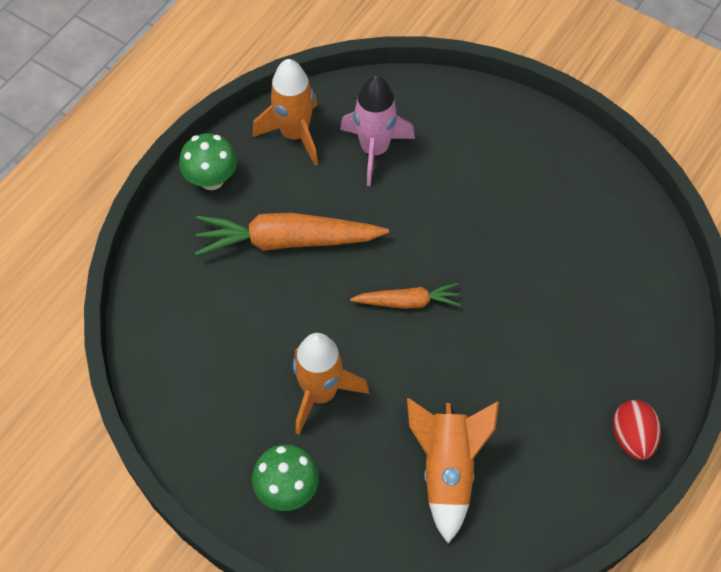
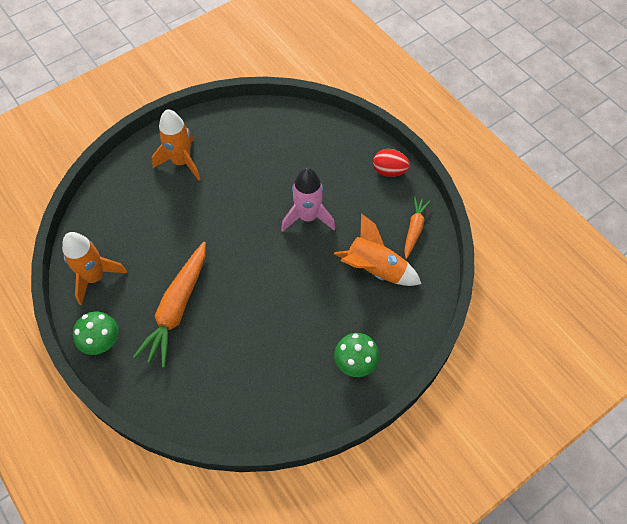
camera: 70 degrees left, 0 degrees up
orange rocket [293,333,369,435] -> orange rocket moved to [152,109,200,180]
pink rocket [340,75,415,186] -> pink rocket moved to [281,168,336,232]
orange carrot [350,283,461,309] -> orange carrot moved to [404,196,431,259]

